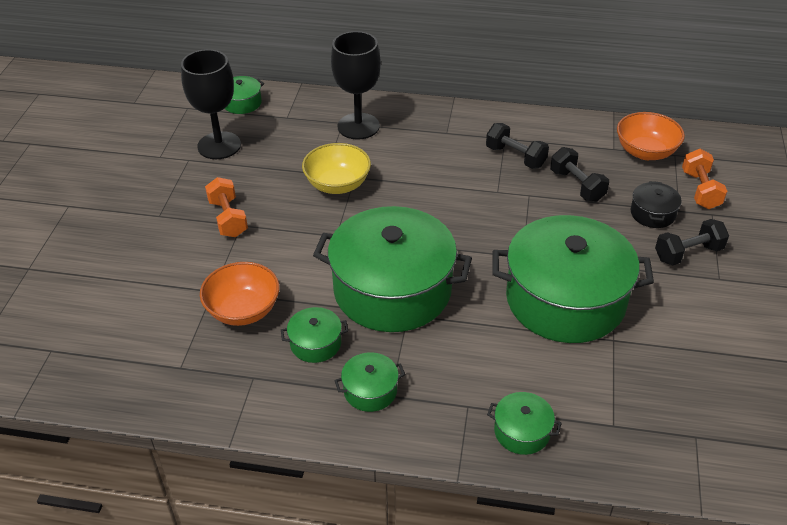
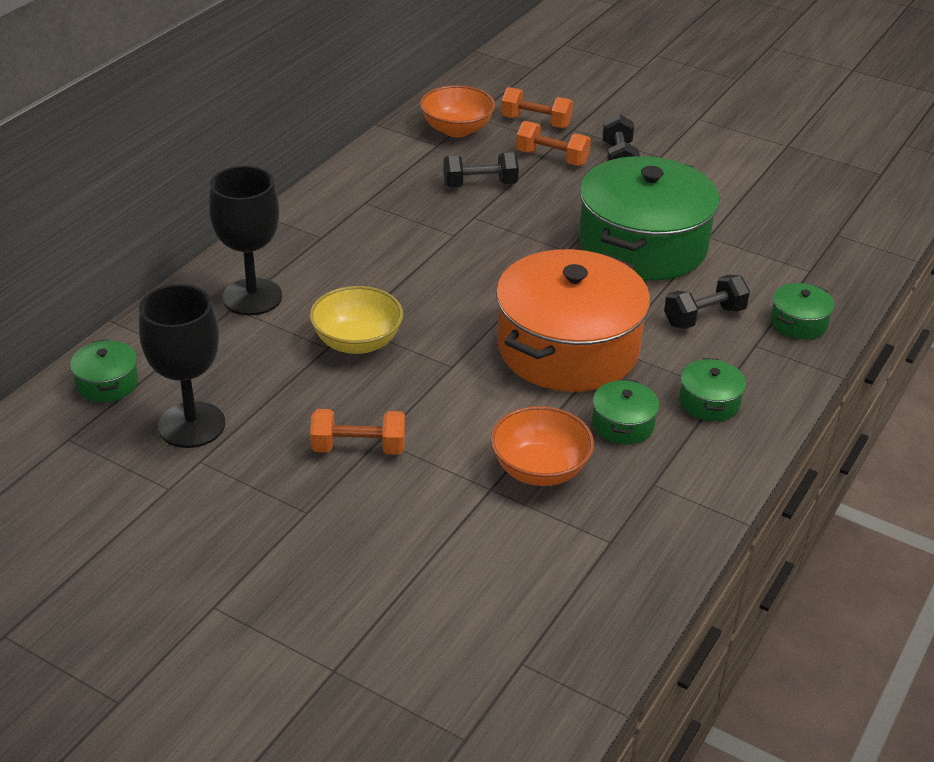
camera: 70 degrees left, 5 degrees down
green pot [313,206,472,332] -> orange pot [496,249,650,392]
black dumbbell [486,123,549,169] -> black dumbbell moved to [664,274,750,329]
black pot [630,181,682,228] -> orange dumbbell [516,121,591,166]

